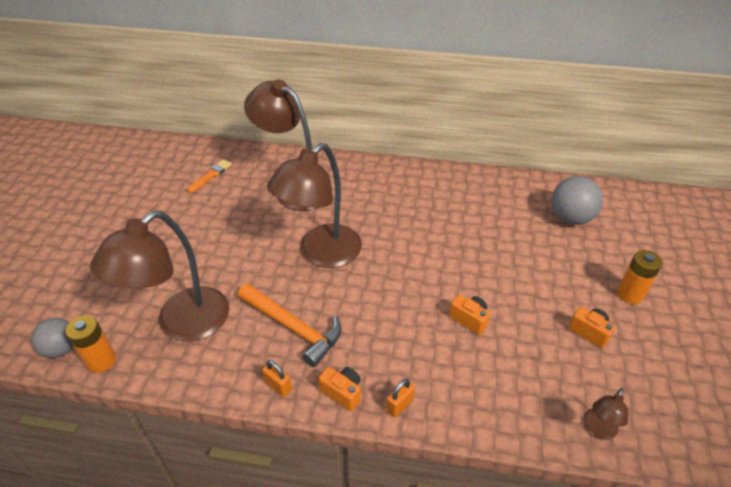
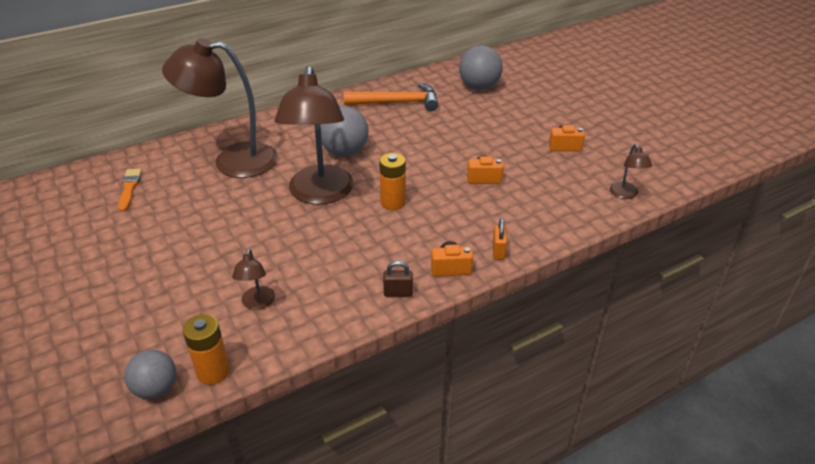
camera: 40 degrees left, 5 degrees down
brown lamp [90,211,229,342] -> brown lamp [232,249,275,310], size x0.42
orange hammer [238,284,341,367] -> orange hammer moved to [344,83,438,111]
orange padlock [262,360,292,397] -> brown padlock [383,261,413,297]
orange battery [617,250,663,304] -> orange battery moved to [379,153,406,210]
none -> grey ball [320,106,368,156]

